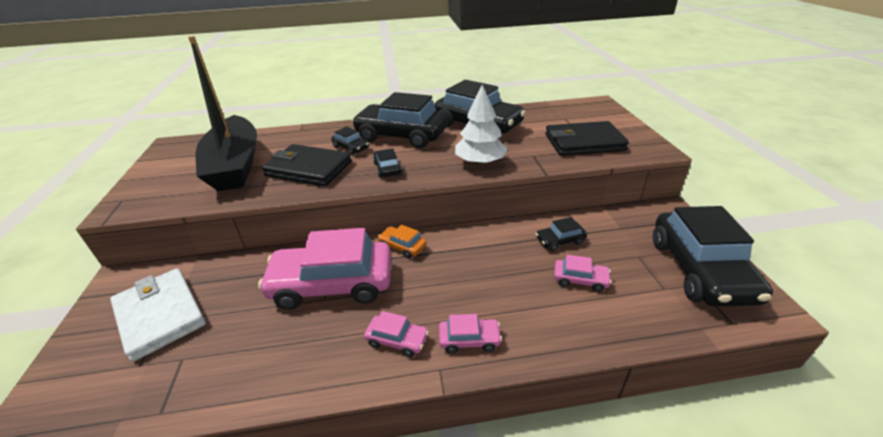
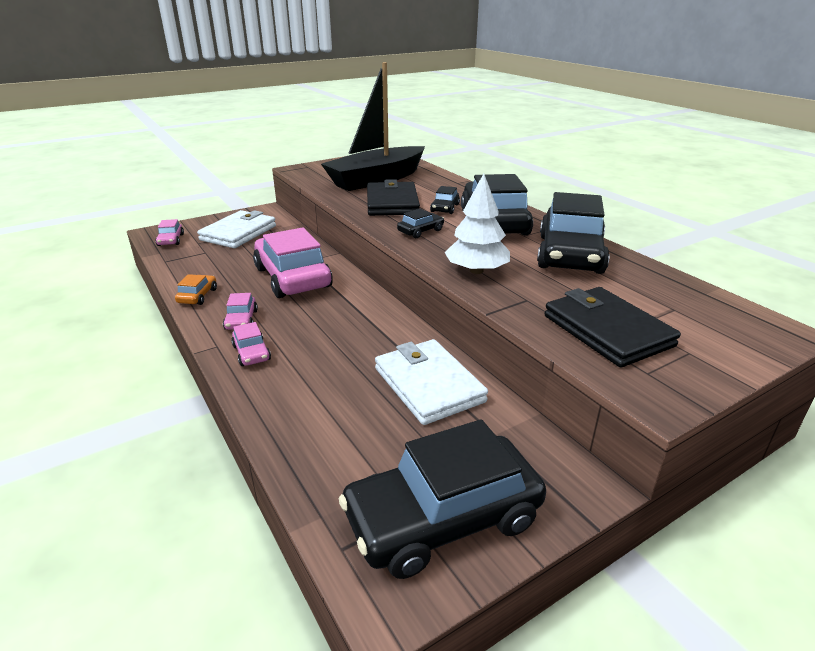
camera: 65 degrees right, 5 degrees down
orange car [378,225,427,259] -> orange car moved to [175,274,217,305]
black car [536,217,587,251] -> white wallet [375,339,488,425]
pink car [554,255,612,292] -> pink car moved to [155,219,184,246]

